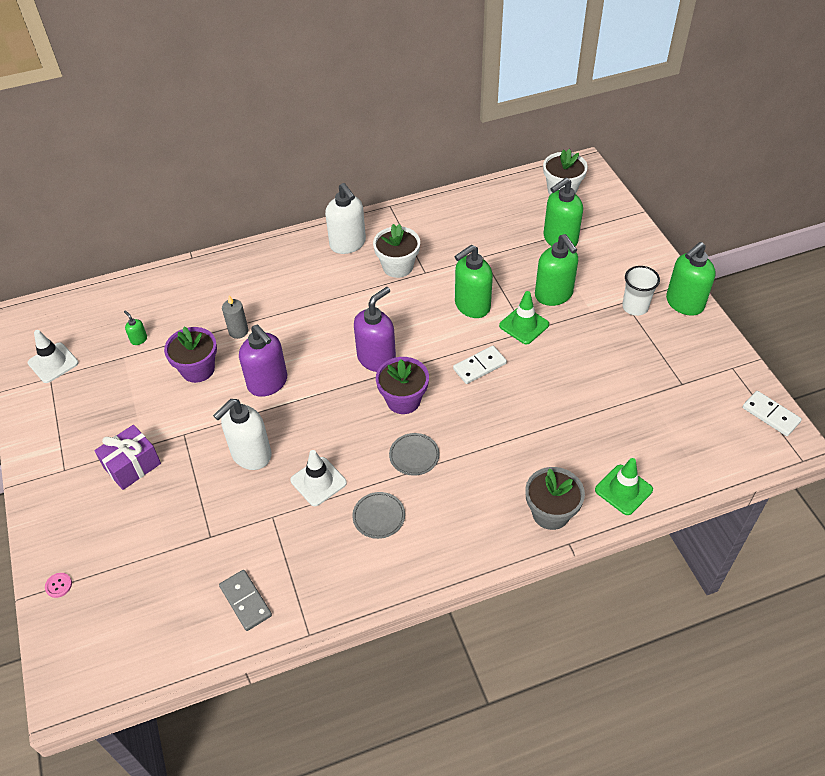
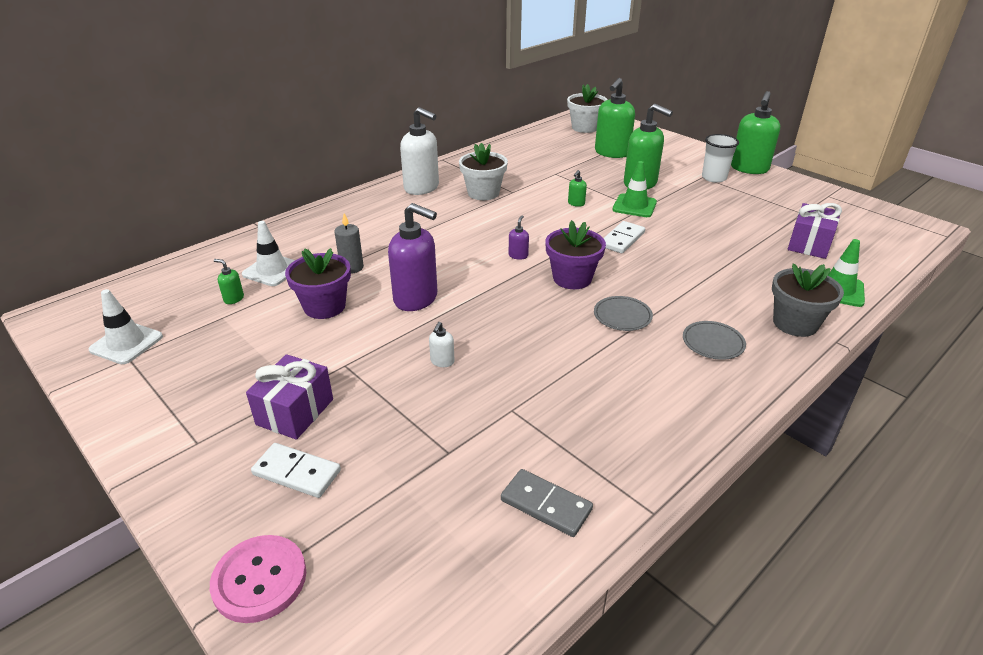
camera: 25 degrees left, 15 degrees down
pink button [45,573,72,598] -> pink button [210,535,306,623], size x2.19
white soap dispenser [213,399,272,470] -> white soap dispenser [429,322,455,367], size x0.43
white traffic cone [291,450,347,506] -> white traffic cone moved to [242,221,295,286]
grey plate [352,492,405,539] -> grey plate moved to [683,321,746,360]
purple soap dispenser [354,287,396,372] -> purple soap dispenser [509,215,529,260], size x0.43
green soap dispenser [454,245,493,318] -> green soap dispenser [568,170,587,207], size x0.43
white domino [742,391,802,436] -> white domino moved to [251,443,341,498]
none -> purple gift [788,203,842,259]

